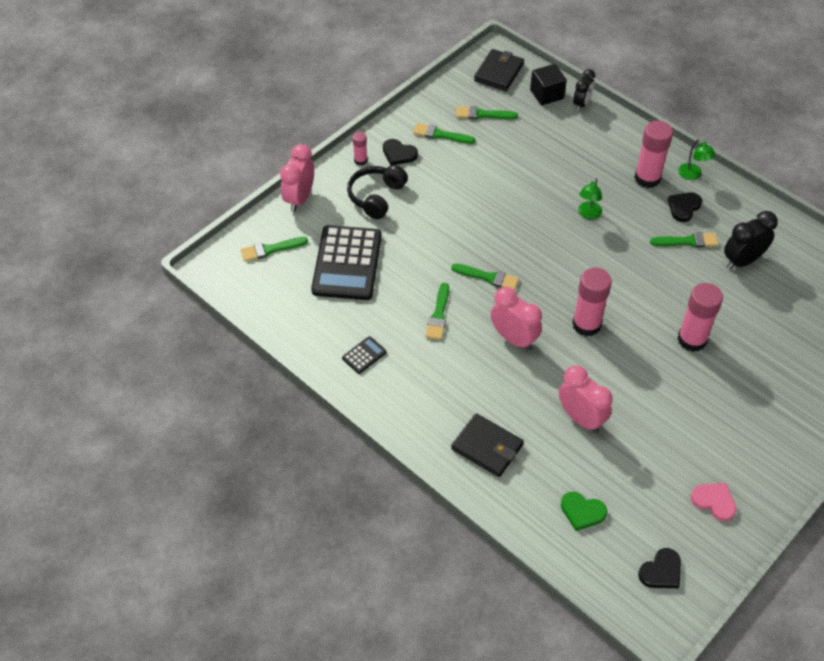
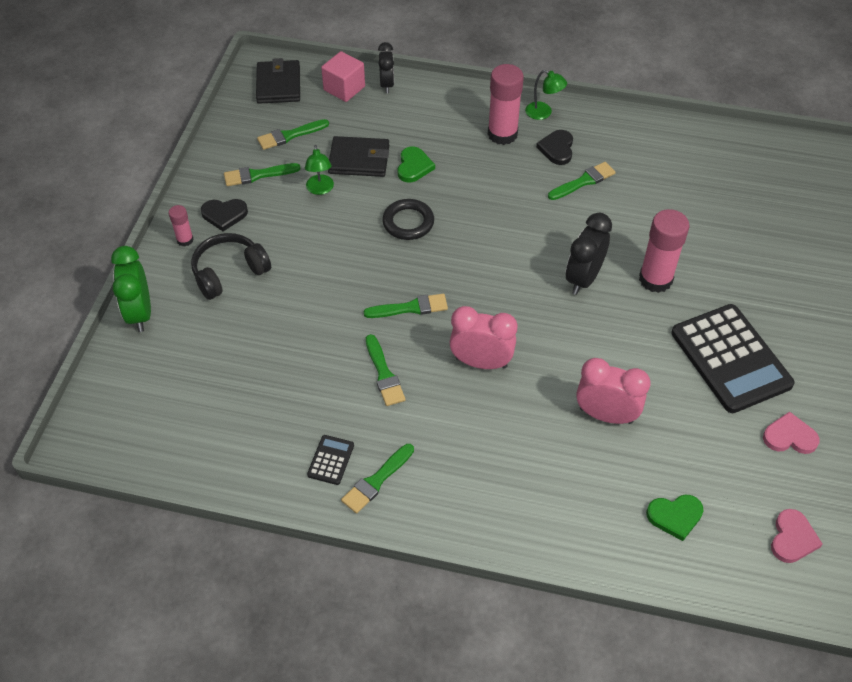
camera: 30 degrees left, 0 degrees up
green brush [241,237,308,262] -> green brush moved to [341,444,414,514]
pink clock [280,144,314,212] -> green clock [111,246,151,332]
black calculator [311,225,382,300] -> black calculator moved to [671,304,794,413]
black headphones [347,165,408,219] -> black headphones turned 60 degrees clockwise [191,233,271,300]
black wallet [451,413,524,477] -> black wallet moved to [328,136,389,177]
black cube [530,64,567,105] -> pink cube [321,51,365,102]
pink glue stick [572,268,612,337] -> none
green lamp [578,178,602,219] -> green lamp moved to [305,145,334,195]
black heart [638,548,681,588] -> pink heart [771,509,823,563]
black clock [724,211,778,270] -> black clock moved to [566,213,612,295]
none -> black ring [382,199,434,240]
none -> green heart [397,146,435,182]

